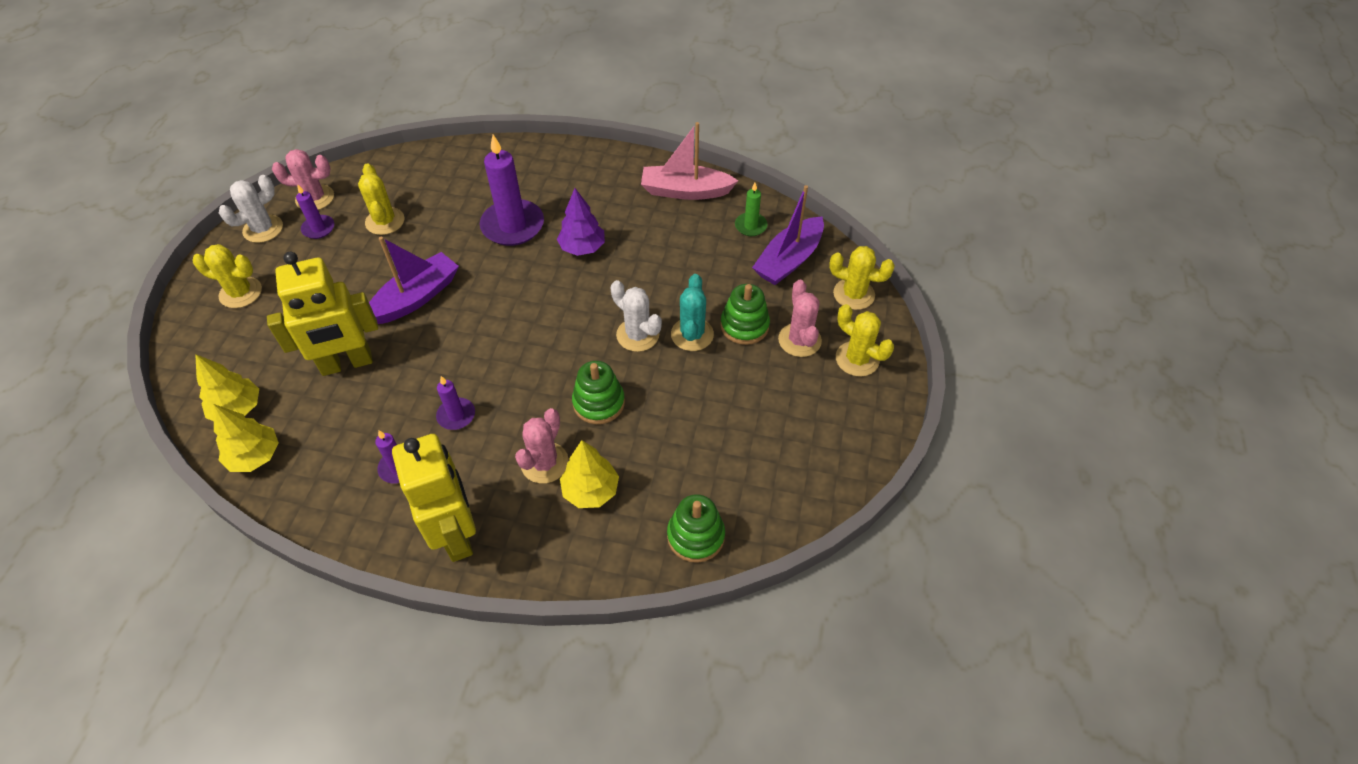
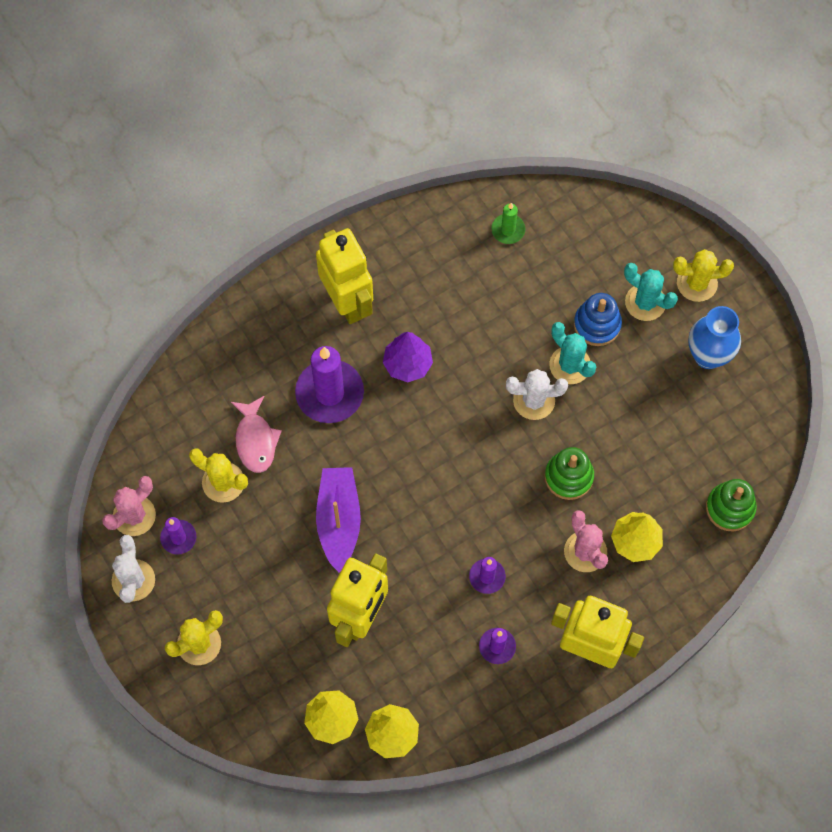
camera: 45 degrees left, 15 degrees up
pink boat [641,122,738,200] -> none
green stacking toy [720,284,770,345] -> blue stacking toy [574,293,622,346]
purple boat [752,185,824,285] -> none
pink cactus [778,280,822,357] -> turquoise cactus [624,263,678,321]
yellow cactus [829,246,895,310] -> none
none -> pink fish [231,396,282,473]
none -> yellow robot [316,228,373,324]
none -> blue vase [688,306,741,369]

